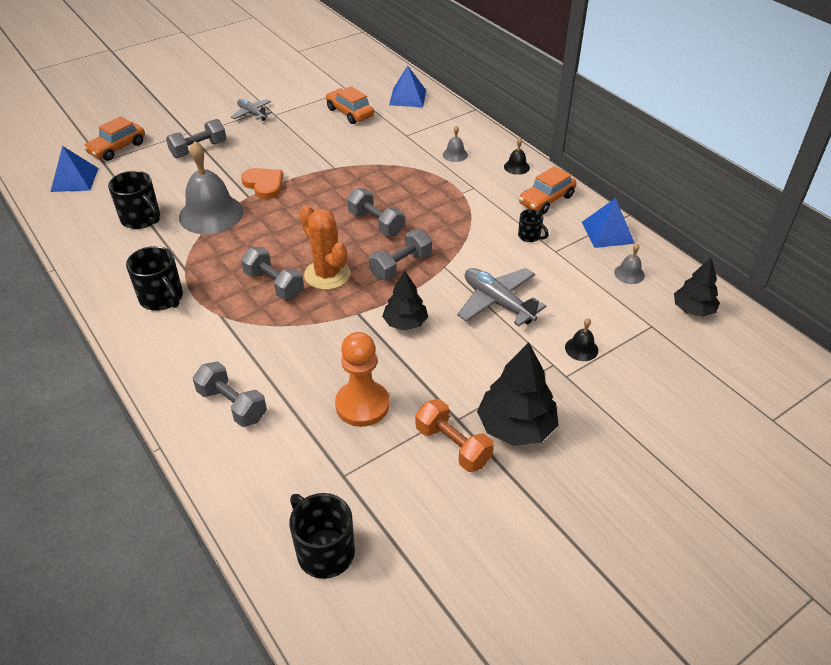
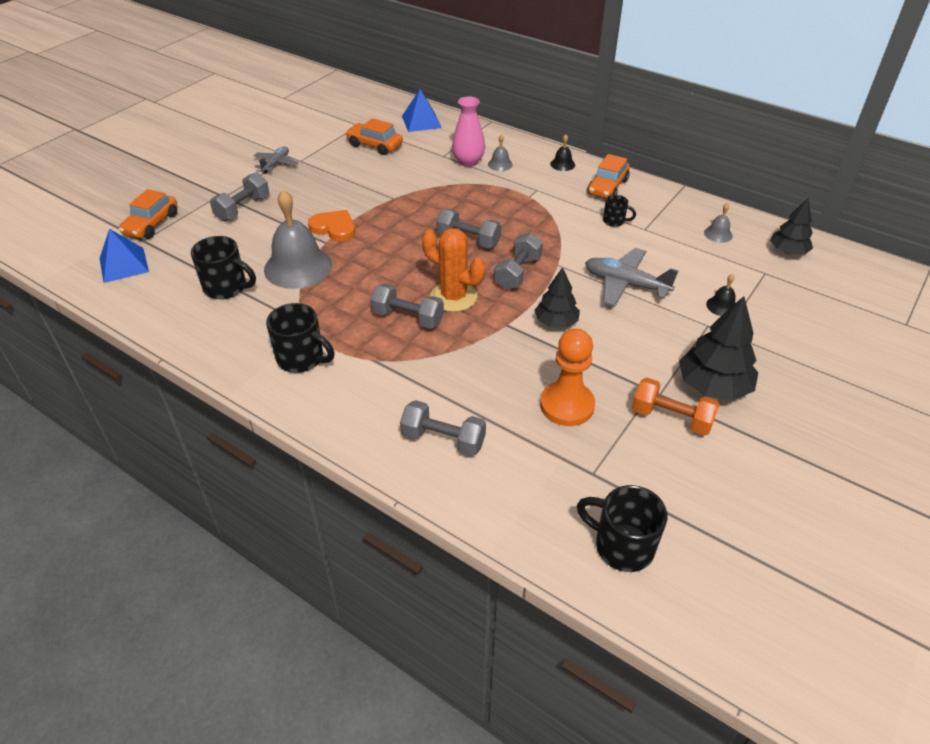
camera: 20 degrees left, 0 degrees up
grey plane [231,99,272,121] -> grey plane turned 90 degrees clockwise [254,147,298,174]
blue pyramid [582,198,635,248] -> none
none -> pink vase [452,96,485,167]

